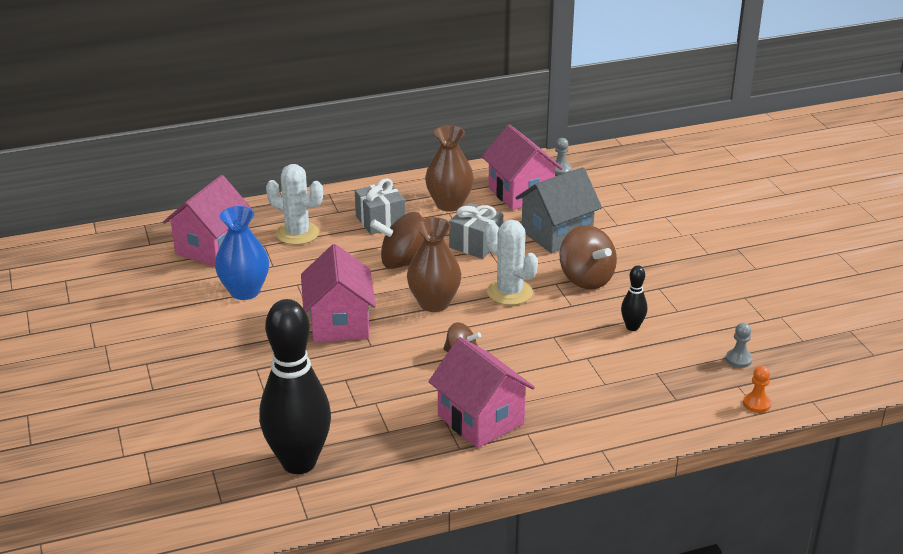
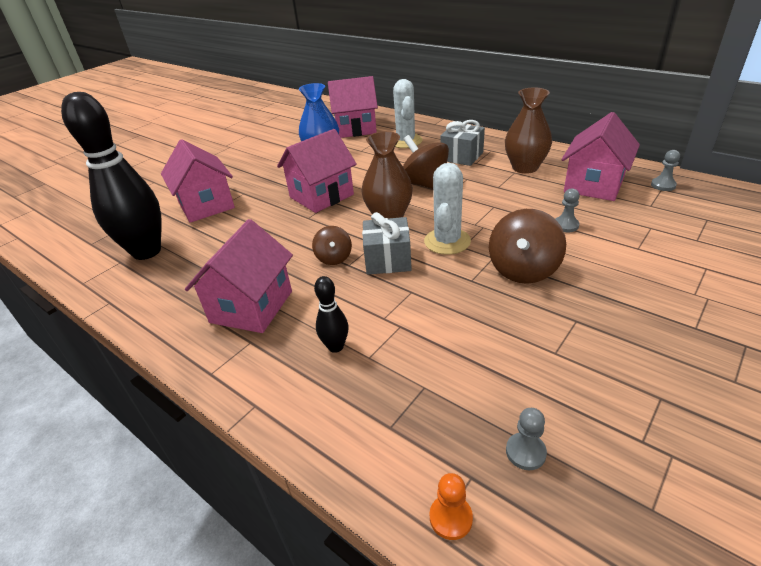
camera: 60 degrees right, 5 degrees up
grey gift [449,203,503,259] -> grey gift moved to [362,212,412,275]
grey house [516,167,602,253] -> grey pawn [556,188,580,232]
black bowling pin [621,265,647,331] -> black bowling pin moved to [314,276,348,353]
none -> pink house [161,139,235,223]

